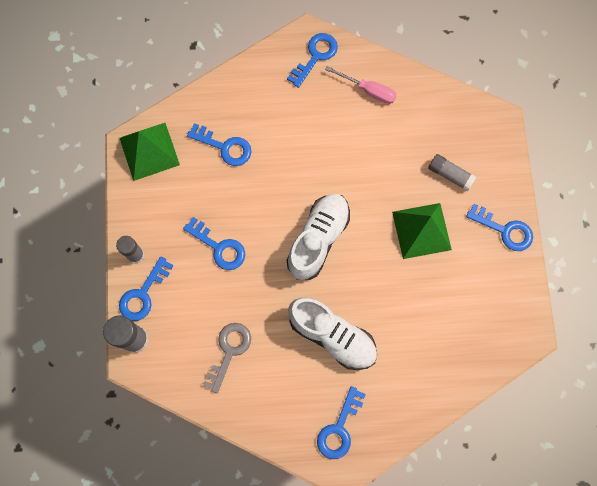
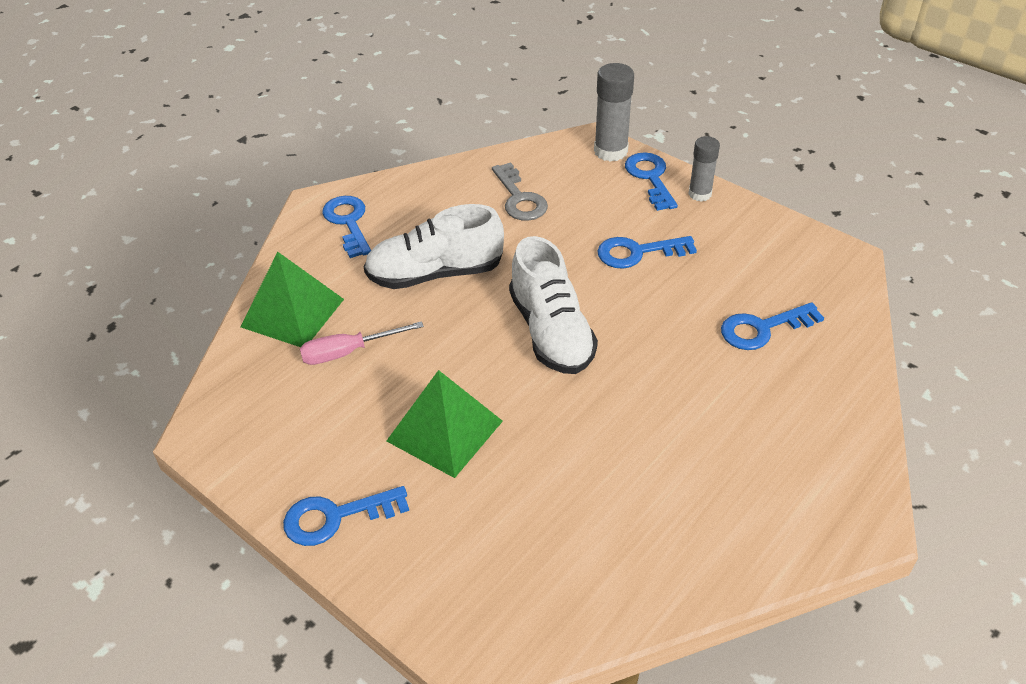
camera: 135 degrees right, 30 degrees down
green pyramid [120,123,180,181] -> green pyramid moved to [240,252,344,347]
blue key [287,33,338,88] -> none
pink screwdriver [325,66,397,104] -> pink screwdriver moved to [300,321,424,365]
grey glue stick [428,154,476,192] -> none

